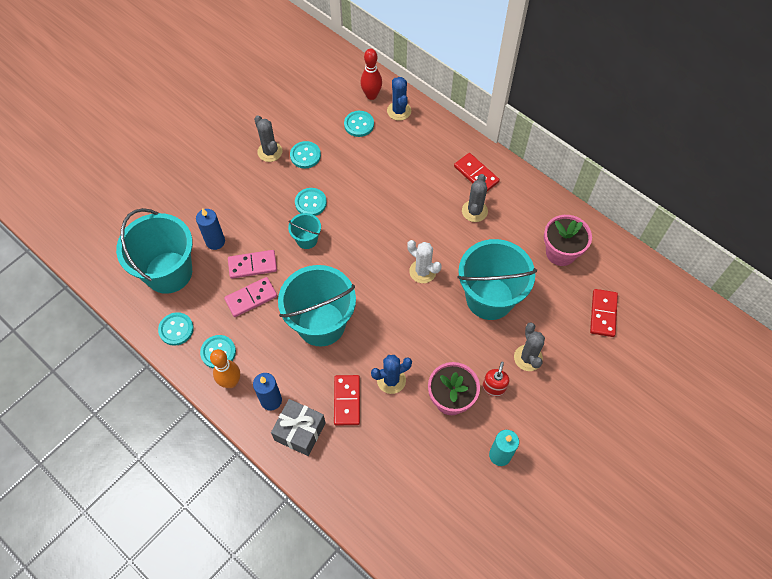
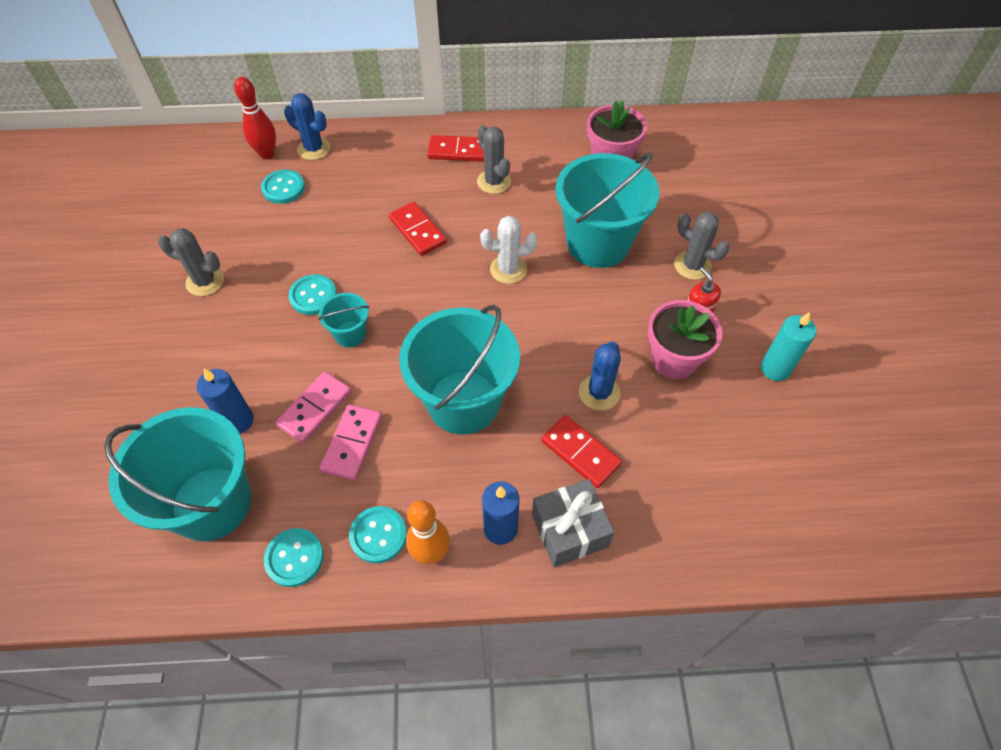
camera: 45 degrees left, 5 degrees down
turquoise button [290,141,321,168] -> none
red domino [590,289,618,337] -> red domino moved to [389,202,447,256]

